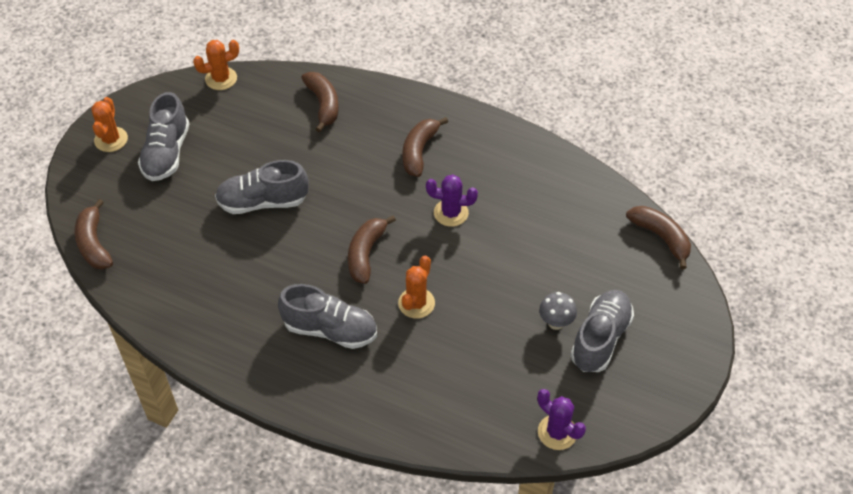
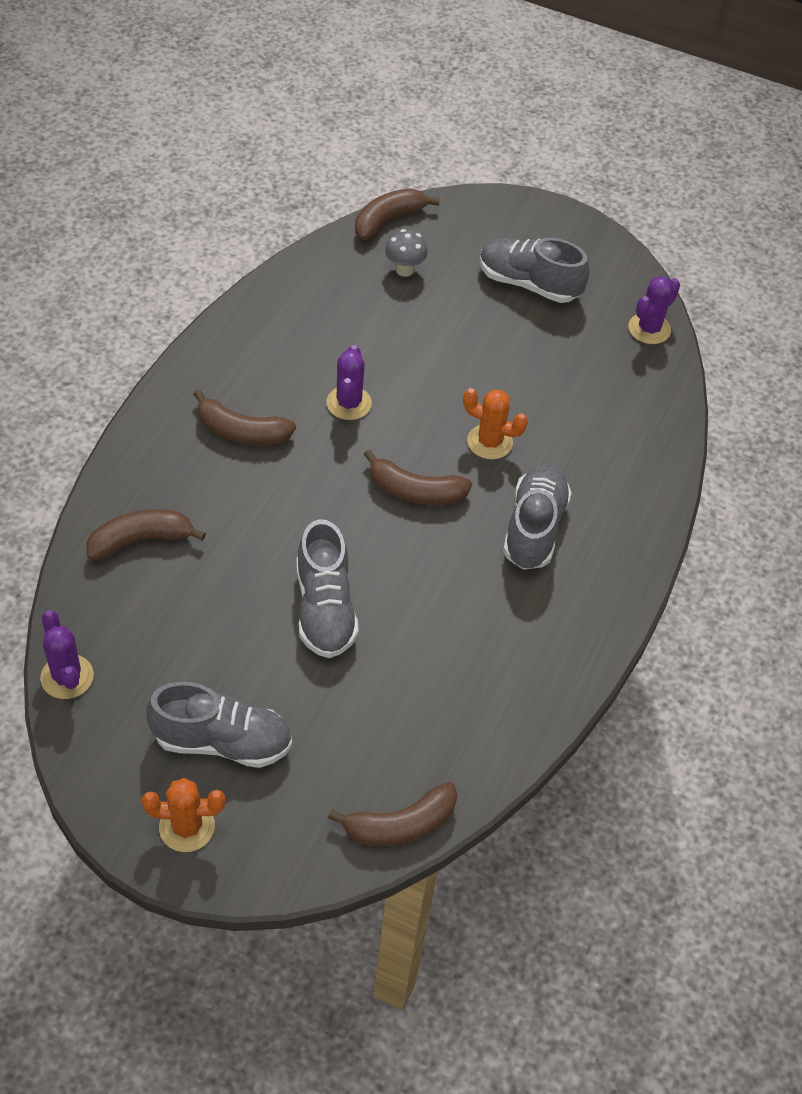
camera: 95 degrees left, 0 degrees up
orange cactus [193,40,239,90] -> purple cactus [40,610,94,699]
grey mushroom [539,292,577,330] -> grey mushroom moved to [385,229,428,277]

